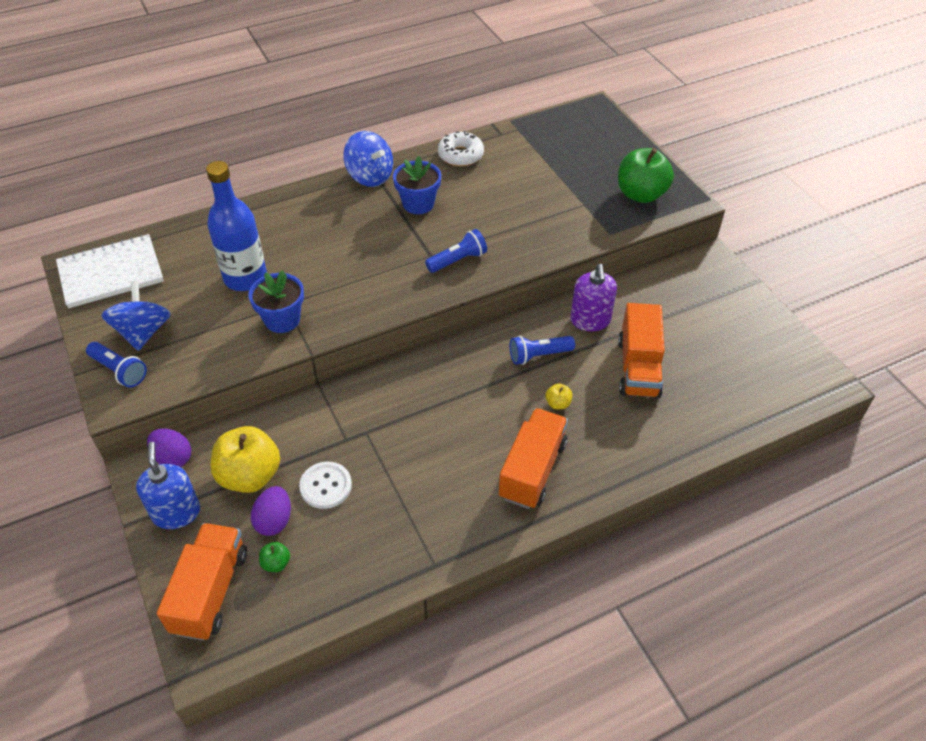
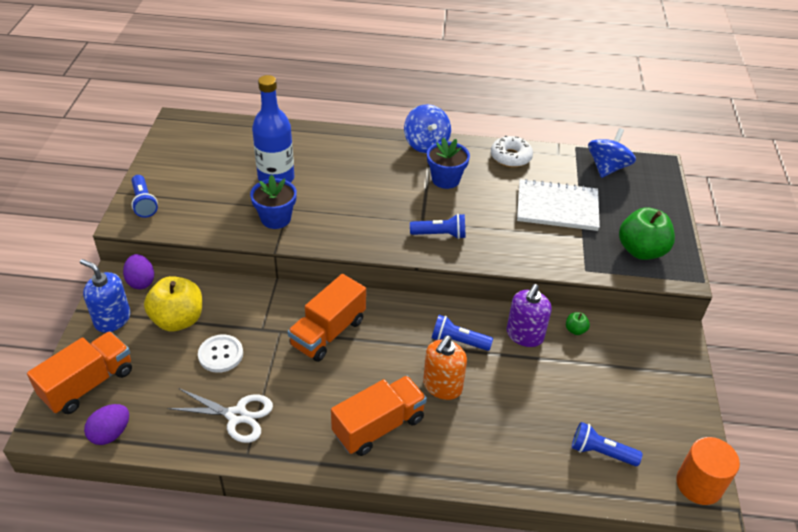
camera: 30 degrees right, 5 degrees down
white notebook [56,234,164,308] -> white notebook moved to [517,179,600,231]
blue spinning top [101,281,171,351] -> blue spinning top moved to [588,128,636,178]
blue soap dispenser [136,442,200,529] -> blue soap dispenser turned 75 degrees counterclockwise [80,259,131,333]
purple egg [251,486,291,536] -> purple egg moved to [84,404,129,445]
green apple [259,542,290,572] -> green apple moved to [566,312,590,335]
yellow apple [545,383,572,409] -> orange soap dispenser [423,335,467,400]
orange truck [618,303,665,398] -> orange truck moved to [288,274,366,362]
none -> white scissors [167,388,273,443]
none -> blue flashlight [572,422,643,466]
none -> orange cylinder [676,437,740,505]

